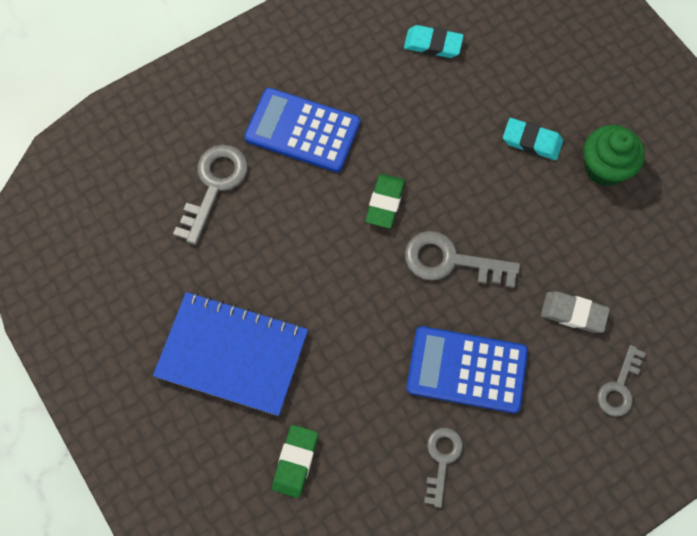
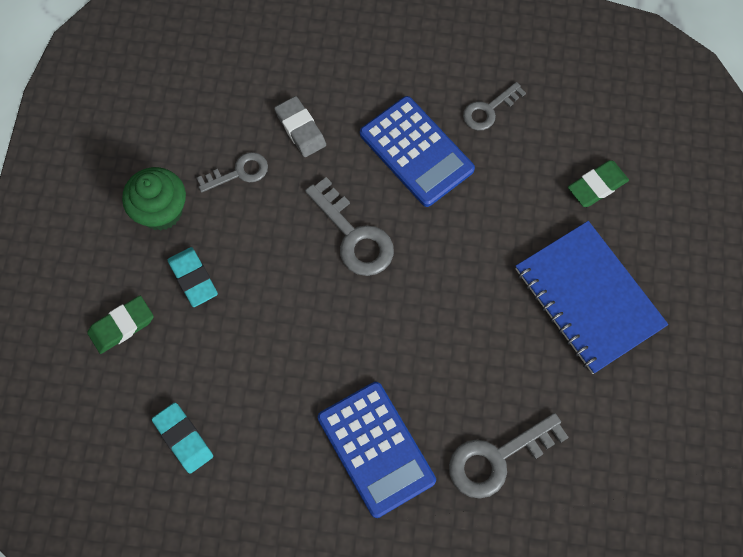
camera: 140 degrees left, 0 degrees up
green eraser [365,174,405,228] -> green eraser moved to [87,296,154,354]
grey key [597,345,646,417] -> grey key moved to [197,152,268,192]

